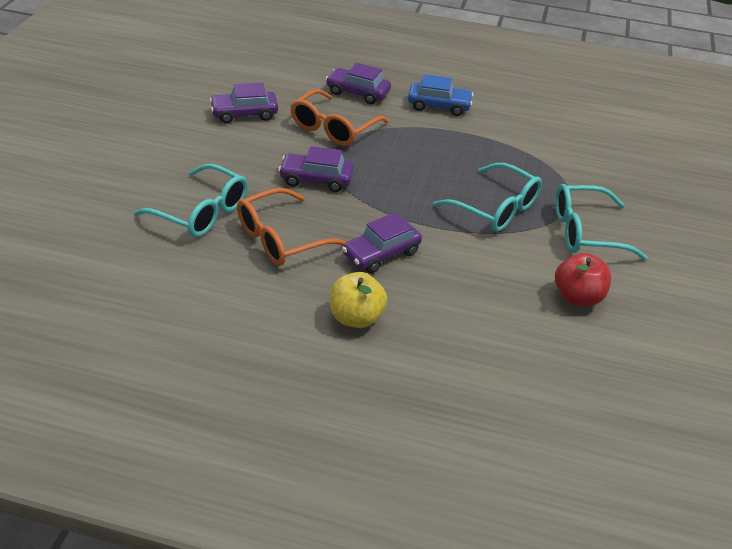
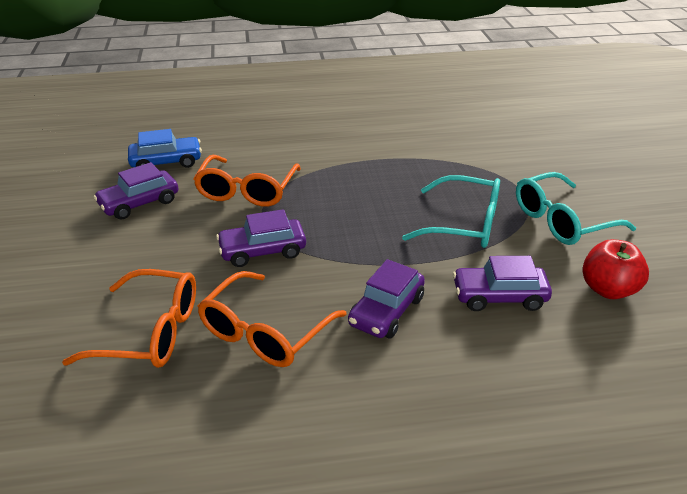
camera: 20 degrees left, 5 degrees down
turquoise glasses [134,164,248,237] -> orange glasses [62,269,196,368]
purple car [326,63,391,104] -> purple car moved to [453,256,552,311]
yellow apple [330,272,387,328] -> none
blue car [408,74,473,116] -> blue car moved to [128,129,202,168]

